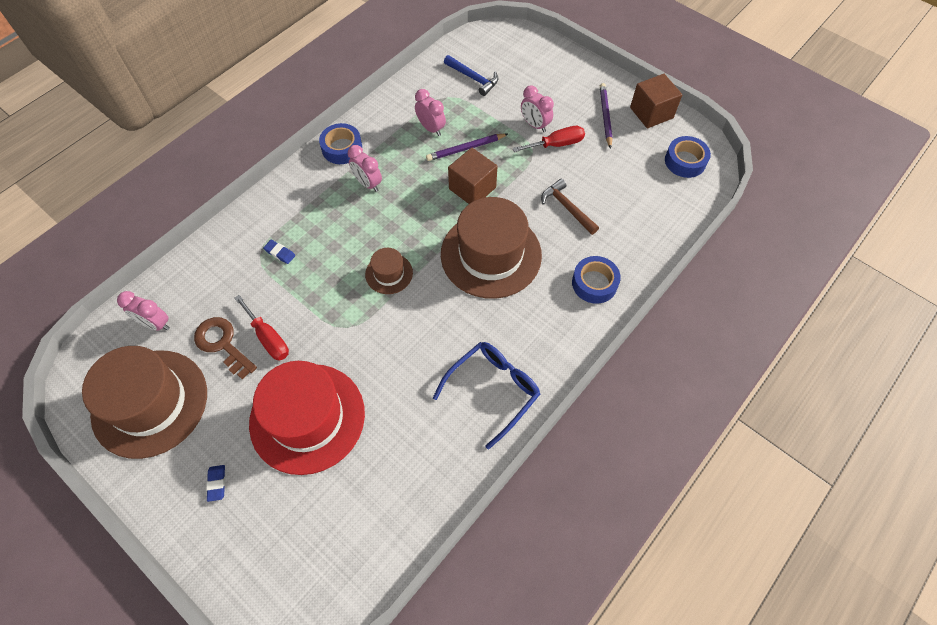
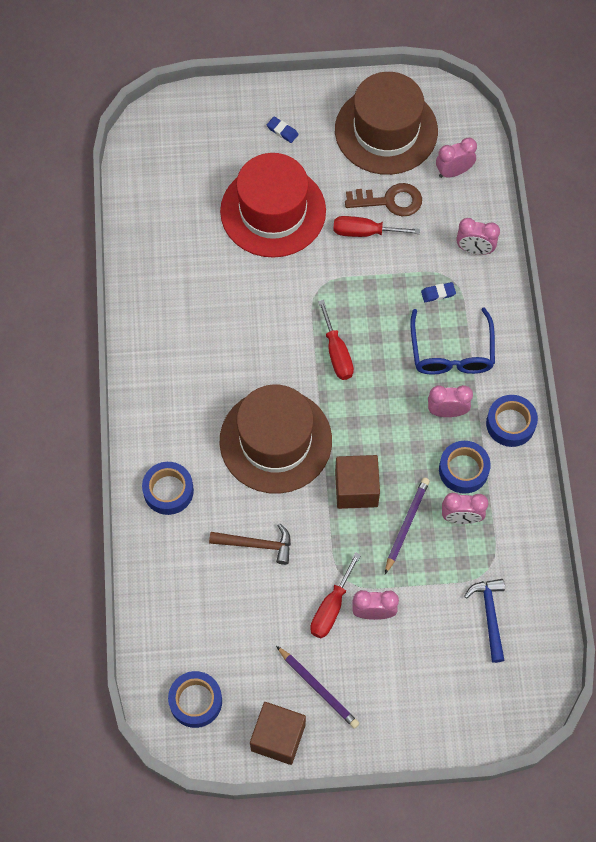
camera: 135 degrees right, 5 degrees up
brown hat [365,248,413,294] -> red screwdriver [318,300,354,380]
blue glasses [433,342,540,450] -> blue glasses moved to [410,307,495,374]
blue hammer [444,55,498,96] -> blue hammer turned 90 degrees clockwise [464,579,505,663]
none -> blue tape [439,441,491,494]
none -> pink clock [456,218,500,255]

